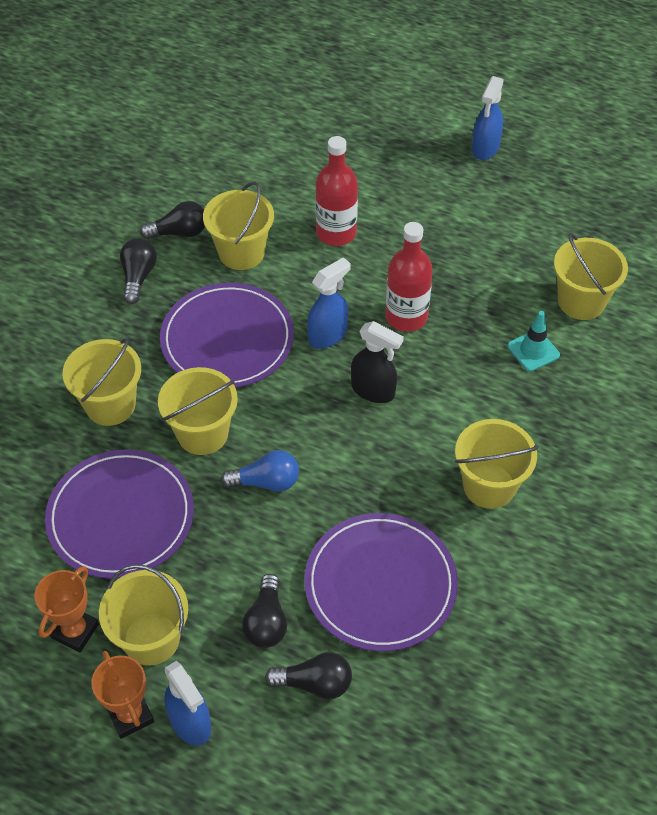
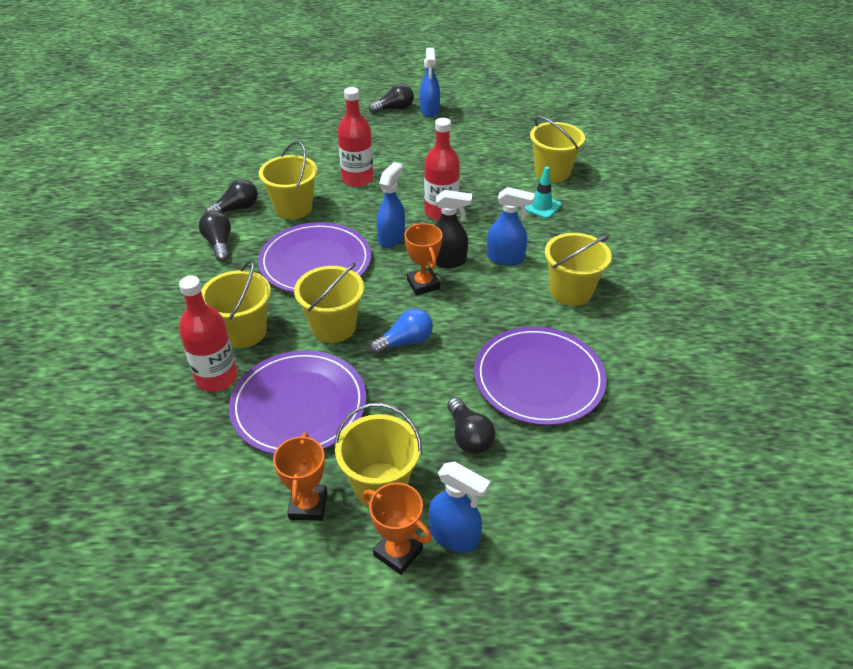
camera: 25 degrees left, 10 degrees down
black light bulb [265,652,352,699] -> black light bulb moved to [369,84,414,113]
none -> red bottle [179,276,238,392]
none -> orange trophy [405,223,442,295]
none -> blue spray bottle [487,187,535,266]

